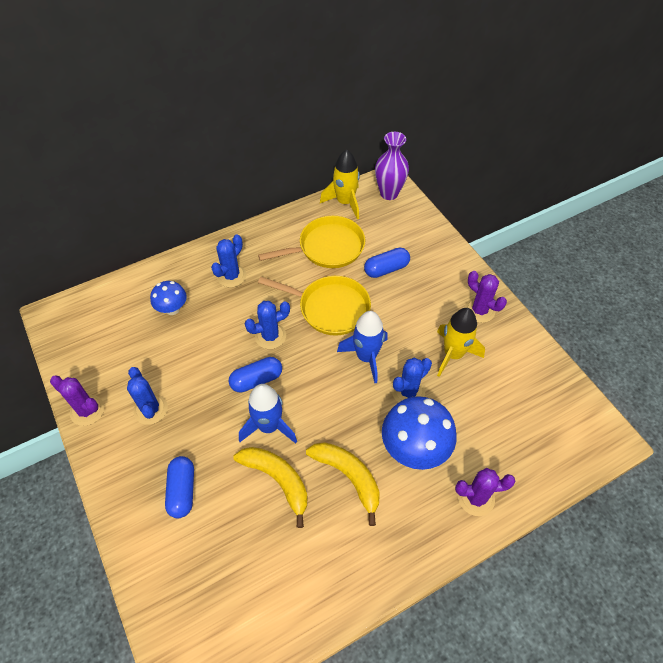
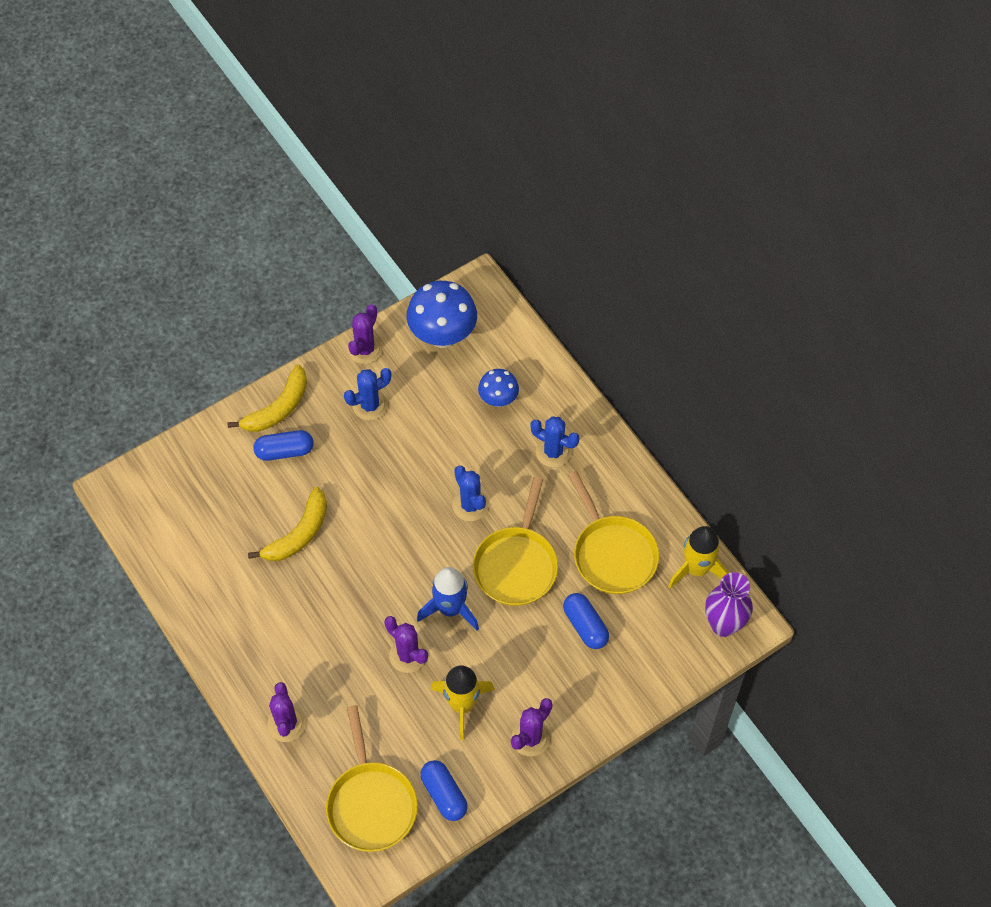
camera: 85 degrees right, 5 degrees up
blue capsule [229,357,282,393] -> blue capsule moved to [420,760,468,821]
blue rocket [239,384,297,444] -> none
yellow banana [306,442,380,526] -> yellow banana moved to [228,364,307,432]
blue mushroom [382,396,456,470] -> blue mushroom moved to [406,281,477,348]
blue cactus [392,358,432,403] -> purple cactus [384,616,428,673]
none -> yellow pan [326,705,418,852]

